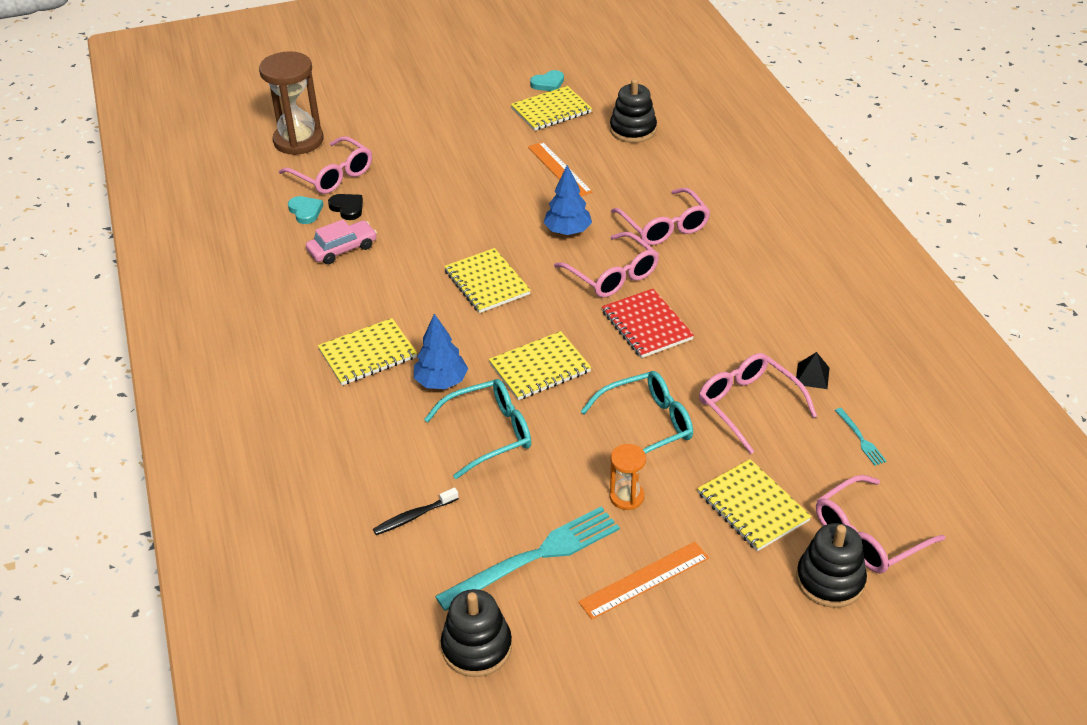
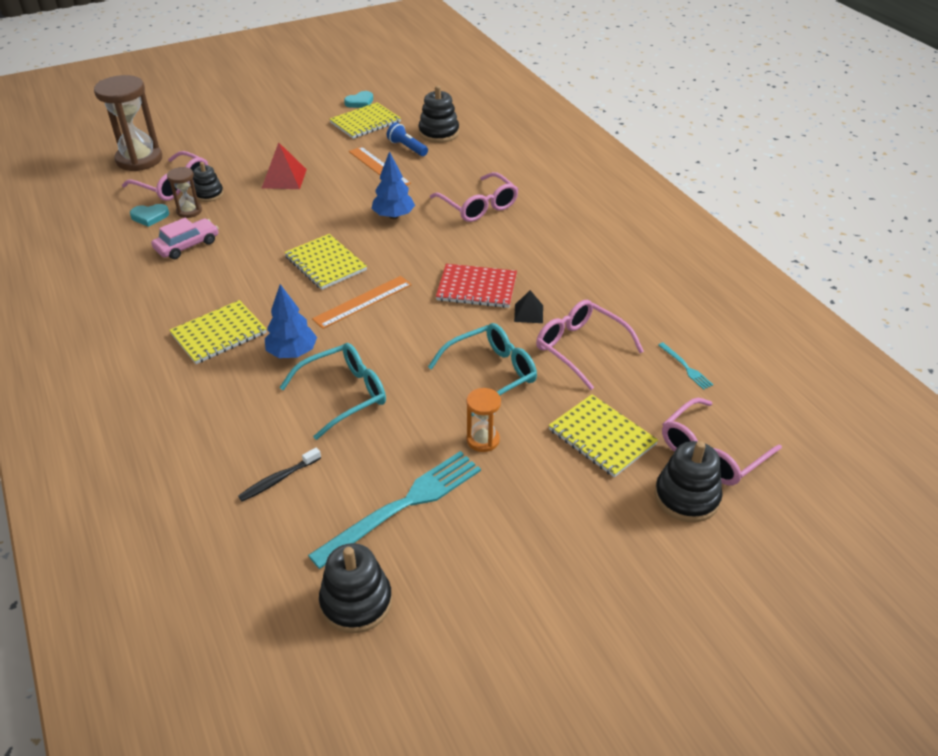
camera: 10 degrees left, 0 degrees up
turquoise heart [288,196,324,224] -> turquoise heart turned 120 degrees clockwise [130,204,169,227]
black heart [328,194,363,220] -> brown hourglass [167,167,202,218]
yellow notebook [489,331,591,400] -> none
pink glasses [554,232,659,298] -> none
orange ruler [578,542,709,619] -> orange ruler moved to [312,276,412,329]
red notebook [602,289,694,358] -> red notebook turned 45 degrees counterclockwise [436,264,517,308]
black pyramid [795,352,829,389] -> black pyramid moved to [514,290,543,323]
none -> black stacking toy [193,162,224,202]
none -> red pyramid [262,142,307,189]
none -> blue flashlight [387,122,428,156]

